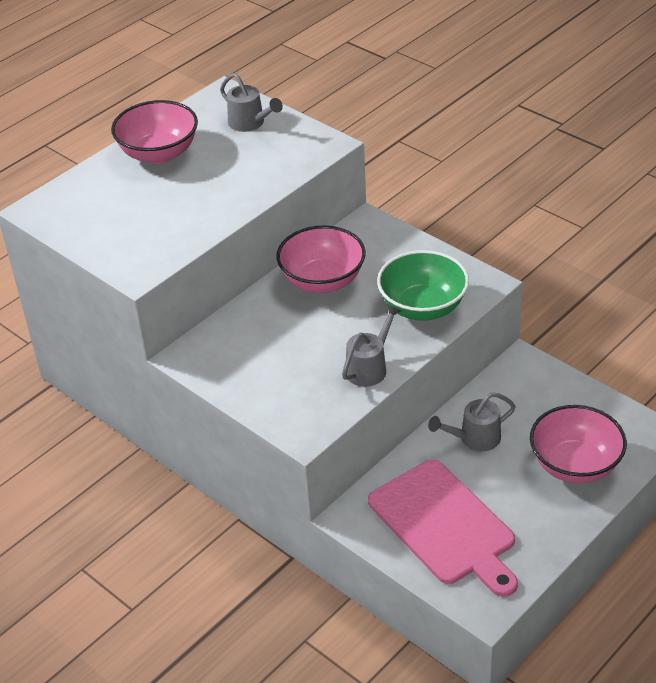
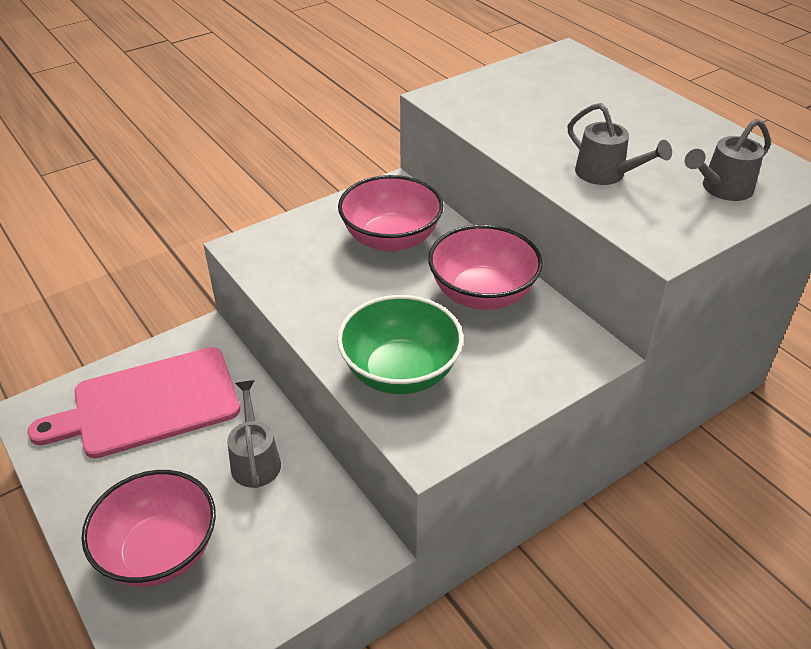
camera: 100 degrees right, 0 degrees up
pink bowl [111,100,198,164] -> pink bowl moved to [338,175,443,252]
grey watering can [342,304,402,387] -> grey watering can moved to [568,103,672,185]

